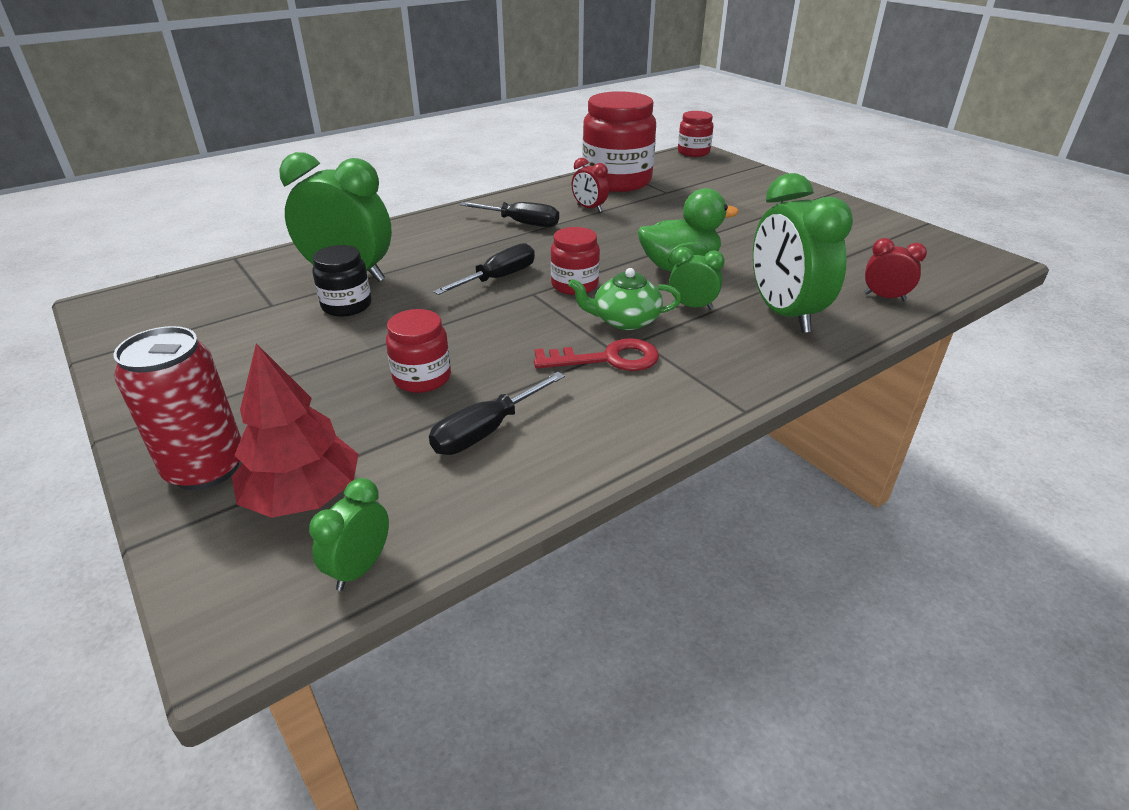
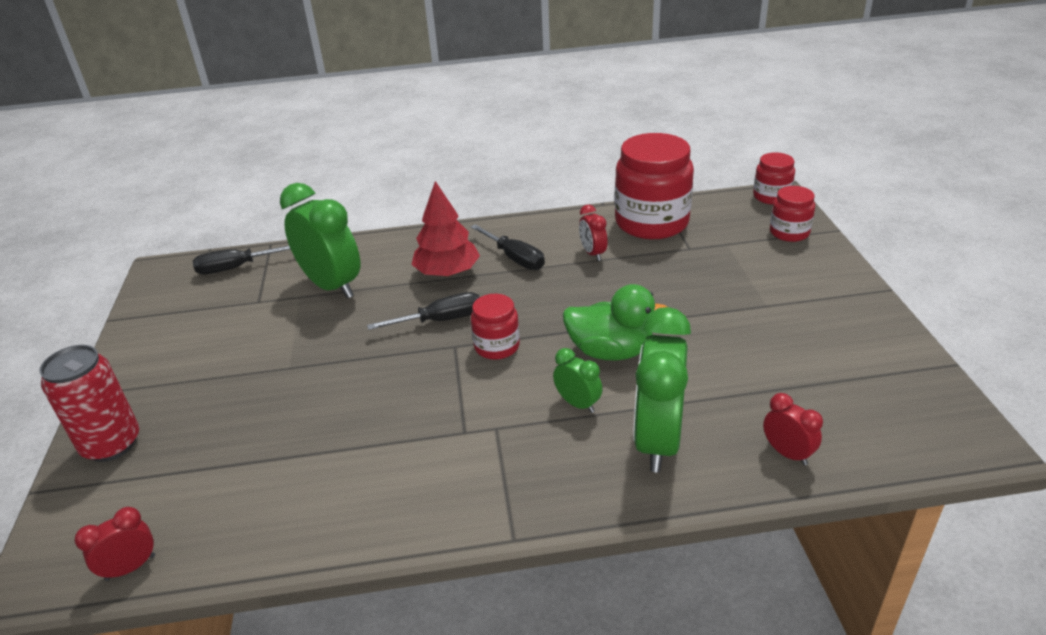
camera: 30 degrees right, 0 degrees up
red tree [232,343,359,518] -> red tree moved to [411,181,480,277]
green clock [309,478,389,591] -> red clock [75,507,155,581]
black jar [312,245,372,317] -> none
red jar [386,309,451,393] -> red jar moved to [770,186,815,242]
black screwdriver [429,372,565,455] -> black screwdriver moved to [193,246,290,274]
red key [534,338,659,371] -> none
green teapot [568,268,681,330] -> none

